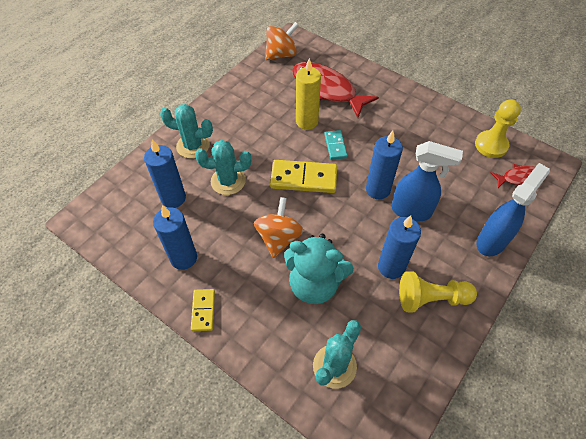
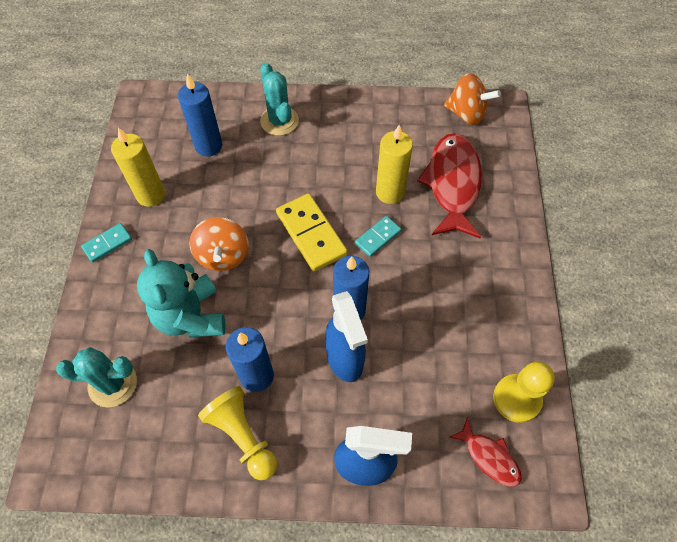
camera: 55 degrees right, 5 degrees up
blue candle [153,205,197,270] -> yellow candle [111,128,165,207]
yellow domino [191,289,215,331] -> turquoise domino [81,223,132,263]
turquoise cactus [195,140,251,195] -> none
orange spinning top [254,197,303,258] -> orange spinning top turned 105 degrees clockwise [189,217,249,271]

